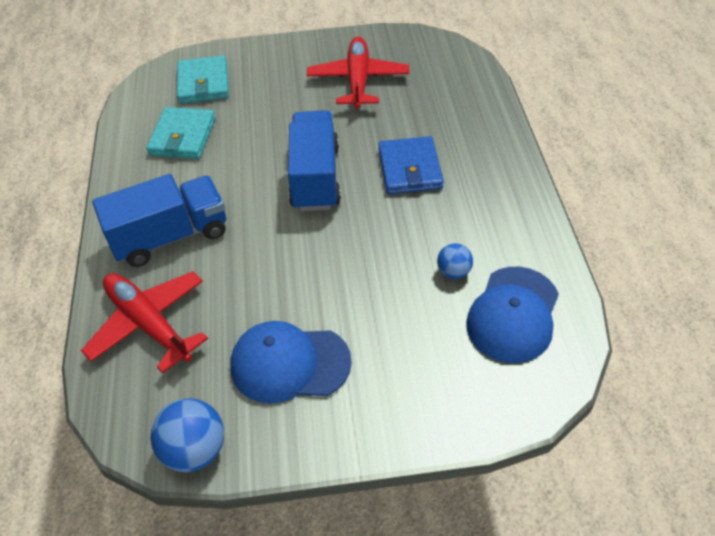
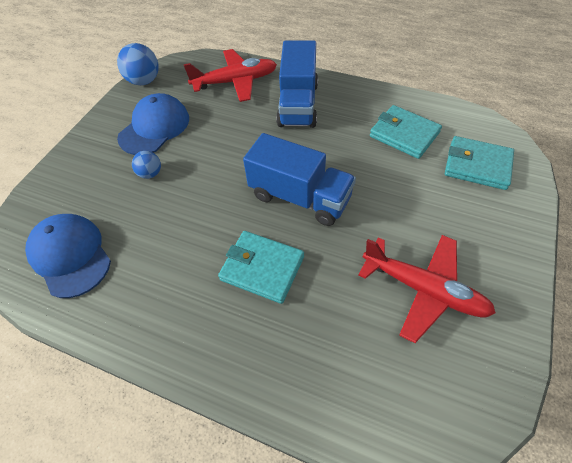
camera: 120 degrees right, 5 degrees up
blue wallet [378,136,444,194] -> turquoise wallet [218,231,304,304]
blue ball [437,243,473,279] -> blue ball moved to [132,151,161,179]

